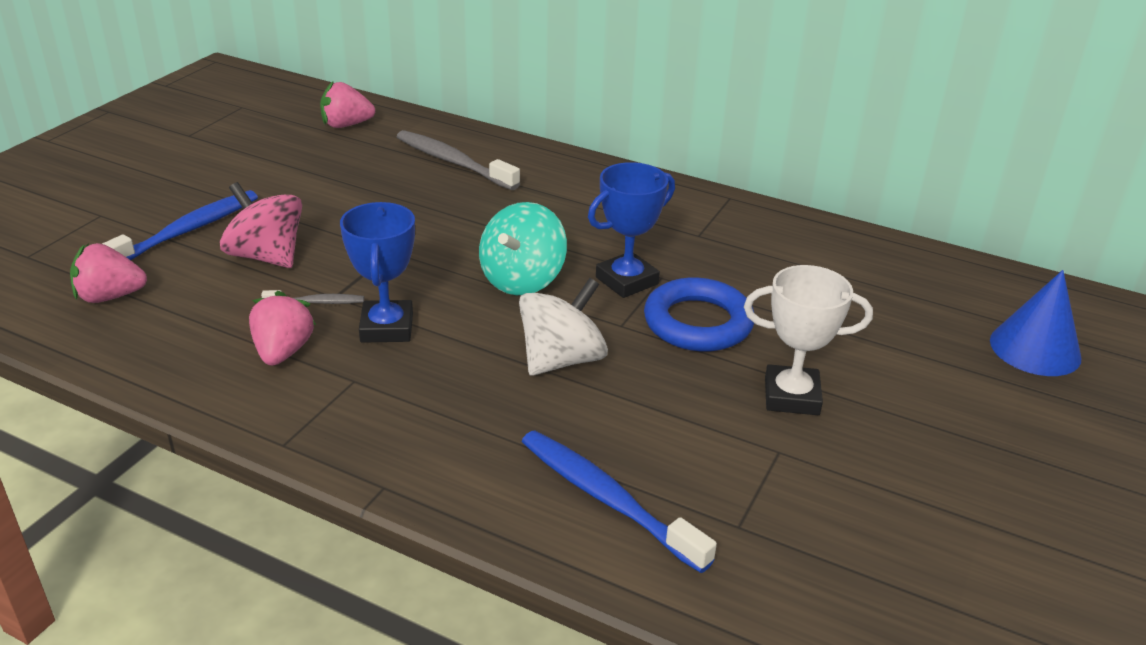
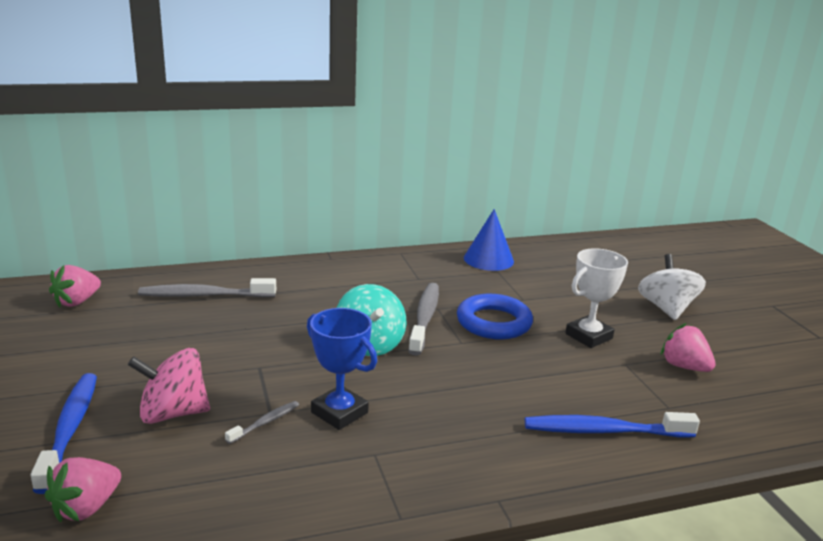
camera: 45 degrees left, 10 degrees down
pink strawberry [249,291,316,366] -> pink strawberry moved to [661,323,716,372]
white spinning top [519,278,608,376] -> white spinning top moved to [638,254,706,320]
blue trophy [588,162,675,298] -> grey toothbrush [408,283,439,356]
blue cone [990,270,1081,376] -> blue cone moved to [464,209,514,271]

